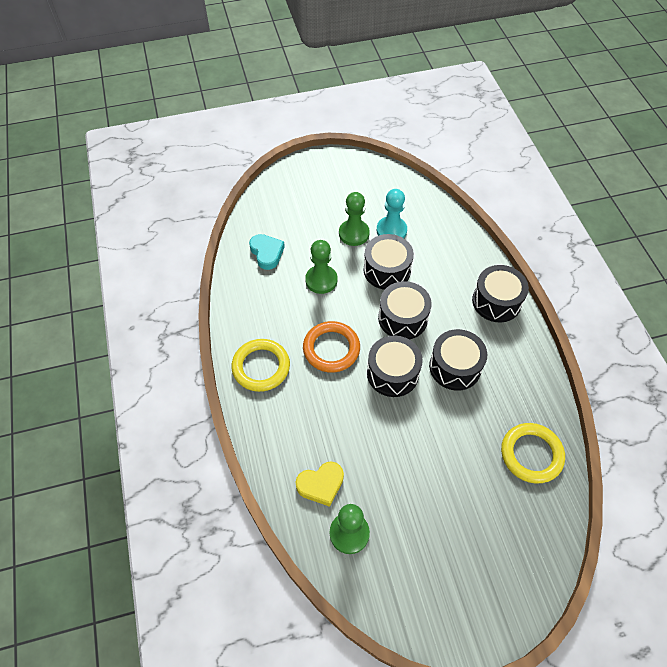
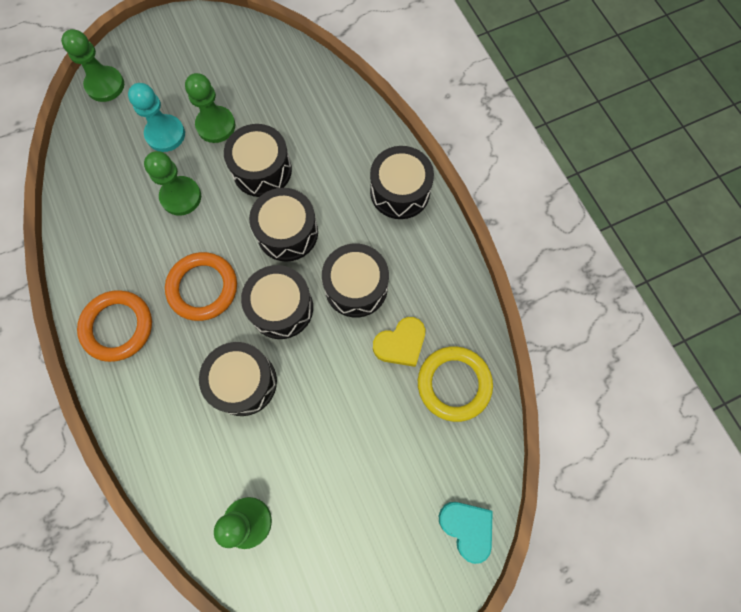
camera: 10 degrees left, 15 degrees up
yellow ring [231,339,290,392] -> orange ring [77,290,152,362]
turquoise heart [249,234,285,270] -> turquoise heart moved to [439,502,493,564]
yellow heart [295,461,344,507] -> yellow heart moved to [373,317,425,367]
turquoise pawn [376,189,407,238] -> turquoise pawn moved to [128,83,185,152]
none -> green pawn [61,29,124,102]
none -> black drum [199,342,277,416]

